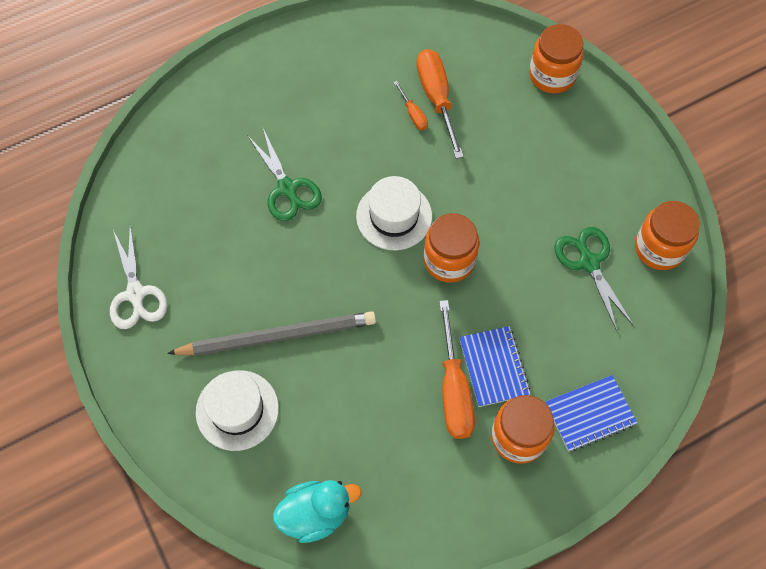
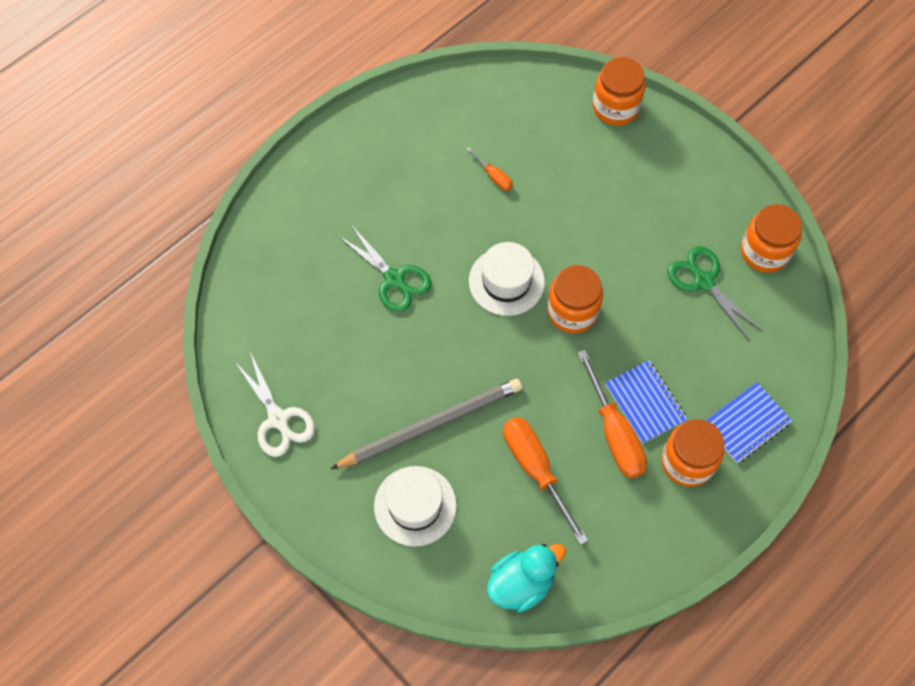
camera: 15 degrees left, 0 degrees up
orange screwdriver [416,49,464,159] -> orange screwdriver moved to [503,417,588,545]

